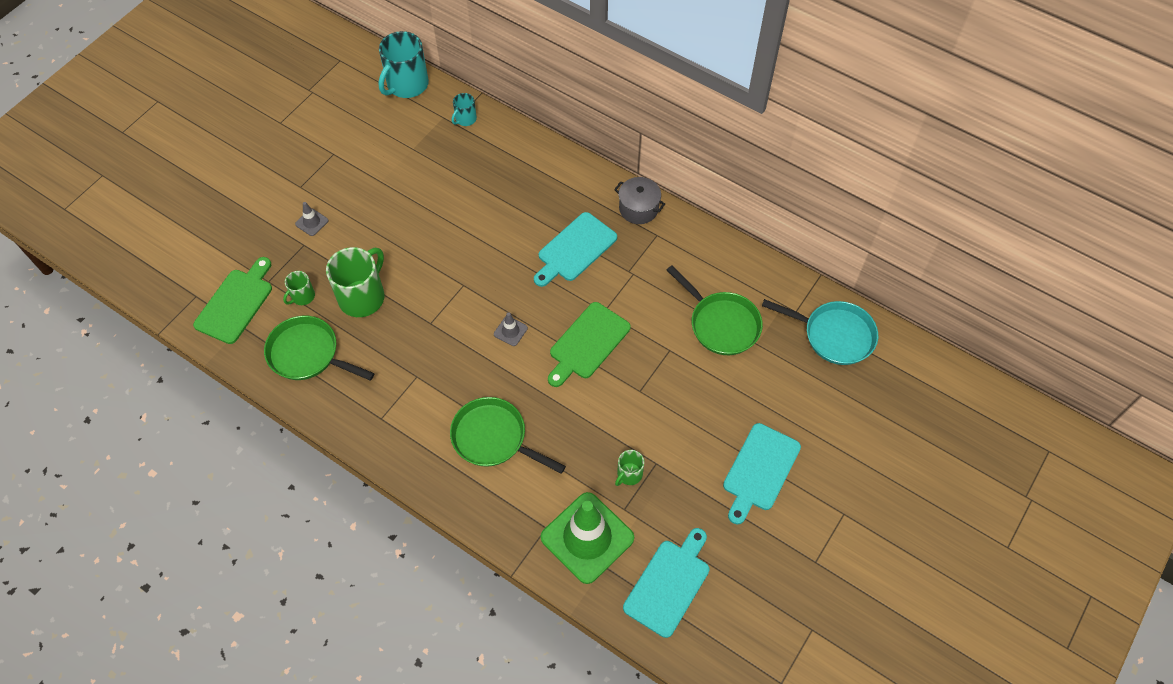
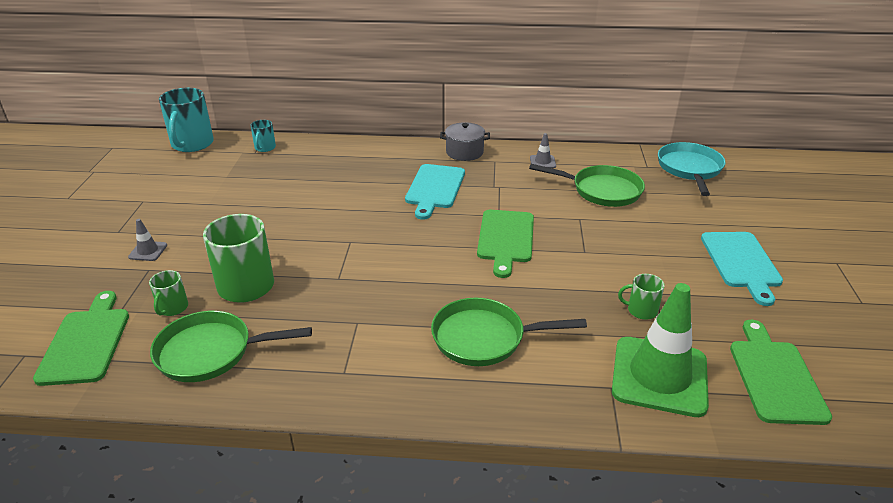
camera: 30 degrees left, 25 degrees down
grey traffic cone [494,312,528,346] -> grey traffic cone moved to [530,133,556,168]
green mug [615,450,644,486] -> green mug turned 90 degrees clockwise [618,274,665,320]
turquoise cutting board [623,528,709,638] -> green cutting board [730,320,832,425]
turquoise pan [762,299,878,365] -> turquoise pan turned 75 degrees counterclockwise [658,142,726,196]

